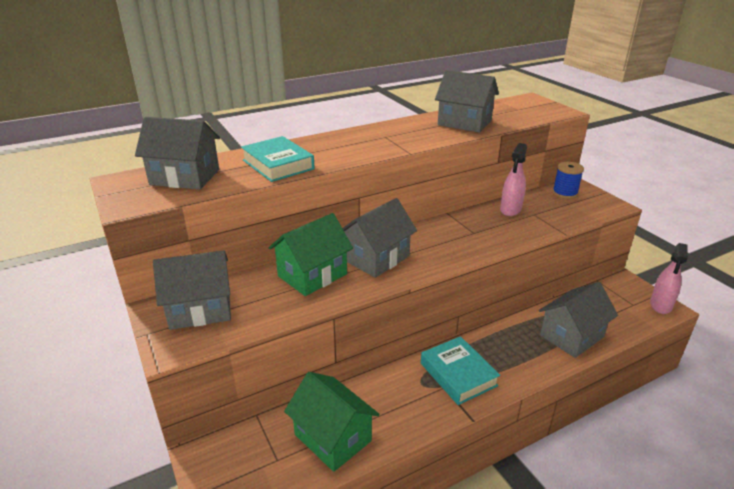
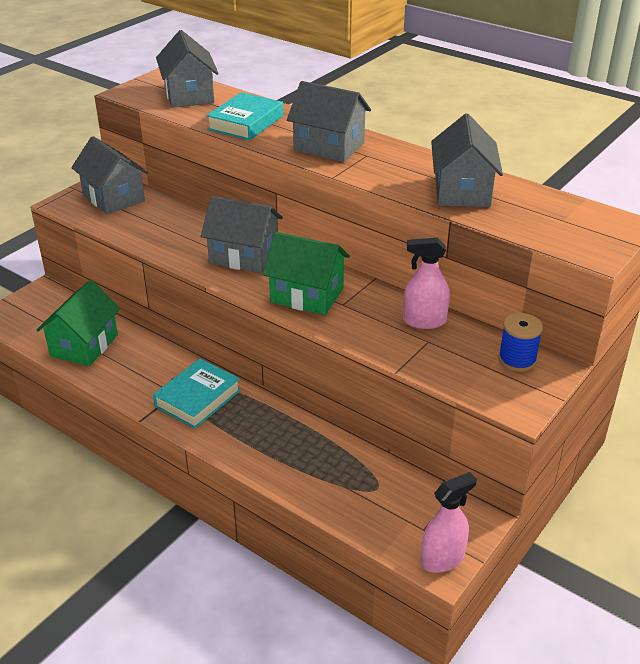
camera: 65 degrees right, 5 degrees up
green house [269,213,353,296] -> green house moved to [263,232,350,315]
grey house [539,282,618,358] -> grey house moved to [287,81,371,162]
pink spray bottle [650,243,688,314] -> pink spray bottle turned 150 degrees clockwise [421,472,477,573]

